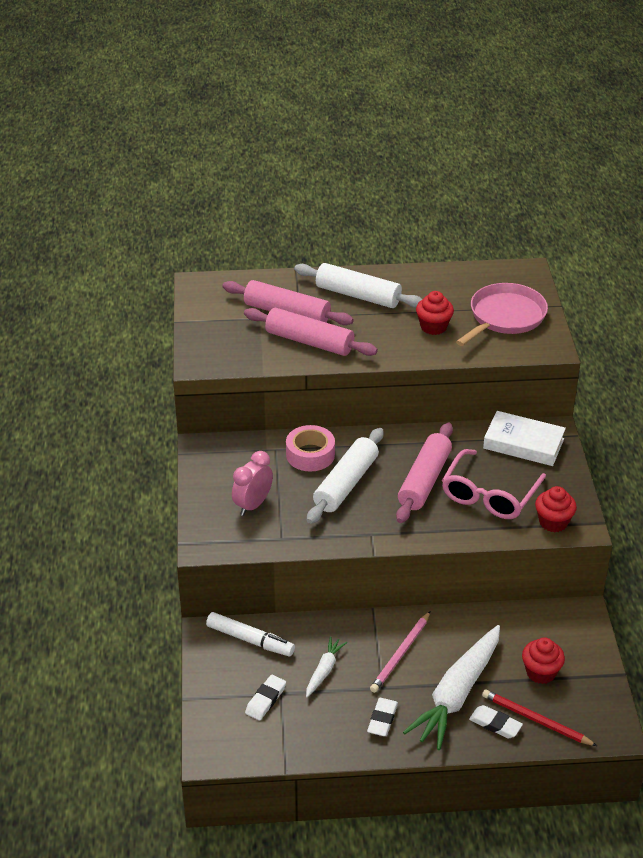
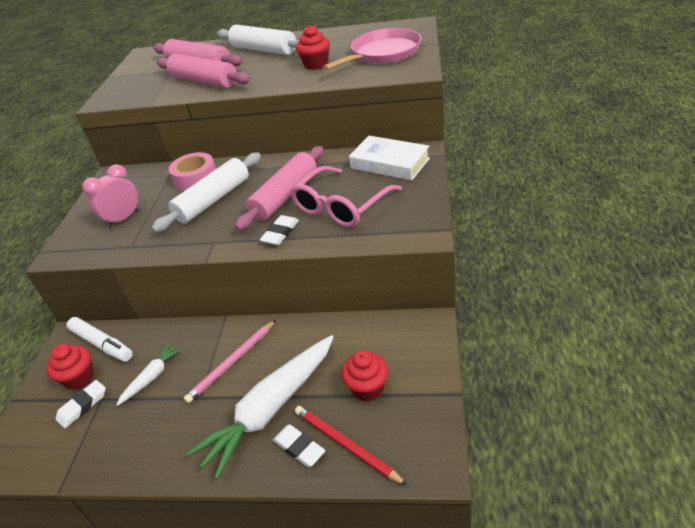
camera: 15 degrees right, 0 degrees up
white eraser [367,698,398,736] -> white eraser moved to [260,215,299,245]
red cupcake [535,486,577,532] -> red cupcake moved to [47,344,94,390]

